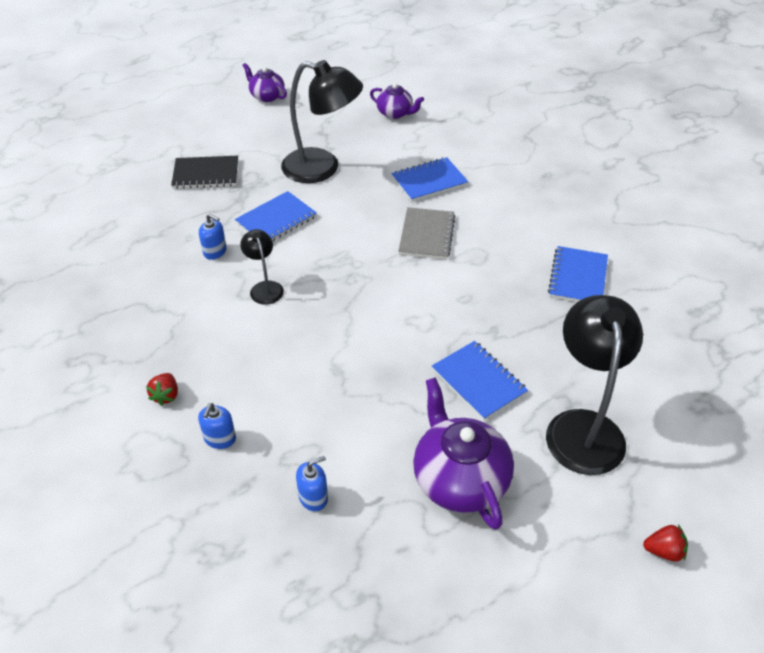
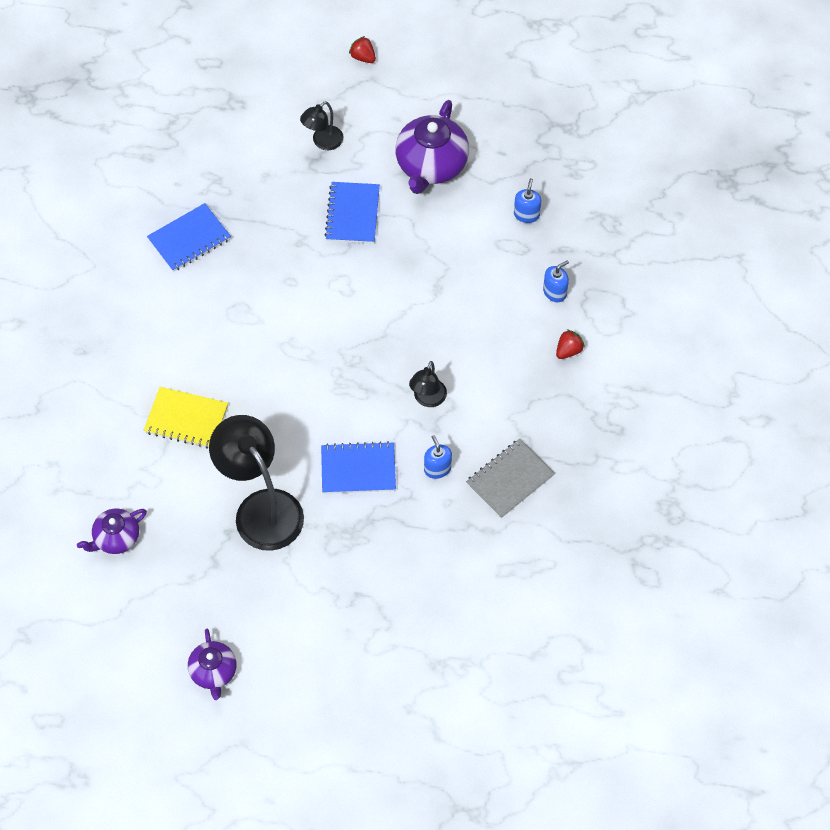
camera: 140 degrees left, 15 degrees up
black notebook [171,156,238,189] -> none
blue soap dispenser [296,456,328,511] -> blue soap dispenser turned 90 degrees clockwise [514,178,541,223]
purple teapot [370,83,424,119] -> purple teapot turned 105 degrees counterclockwise [77,508,147,554]
blue notebook [391,157,469,202] -> yellow notebook [144,387,228,449]
grey notebook [398,207,455,259] -> grey notebook moved to [466,438,555,518]
black lamp [546,295,643,475] -> black lamp [300,101,344,150], size x0.50

